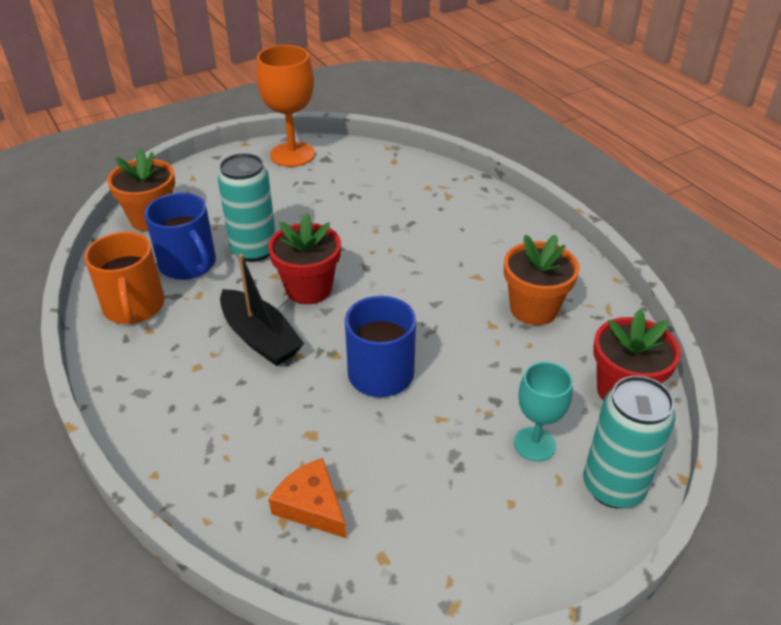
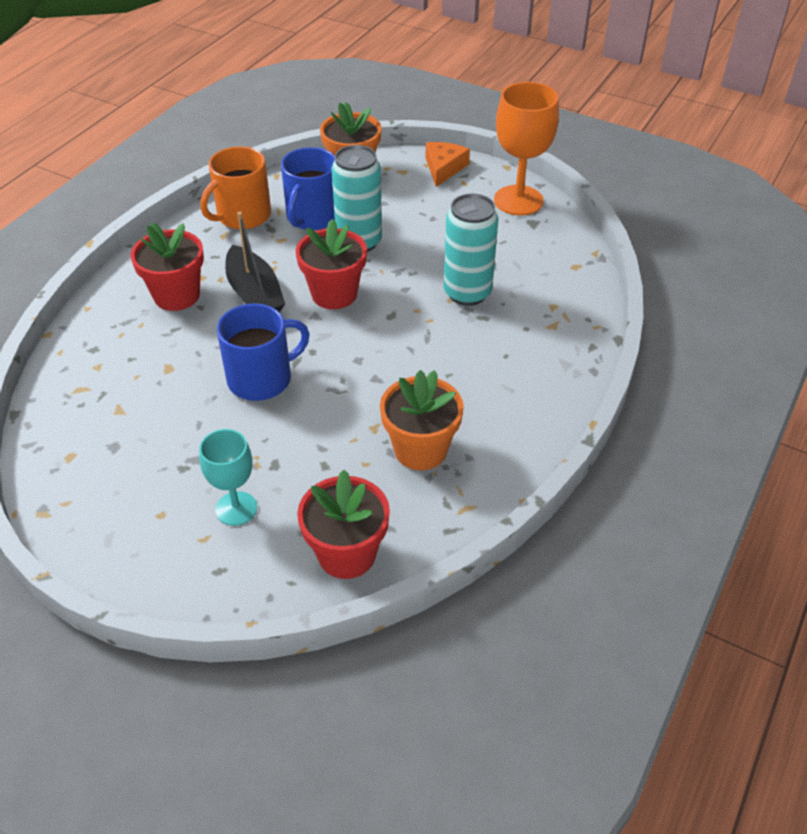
camera: 60 degrees right, 5 degrees up
black boat [220,254,304,366] -> black boat turned 45 degrees counterclockwise [225,212,285,312]
orange cheese [269,458,346,538] -> orange cheese moved to [426,142,470,187]
turquoise can [583,376,675,508] -> turquoise can moved to [443,193,499,306]
none -> red flower pot [131,222,204,311]

